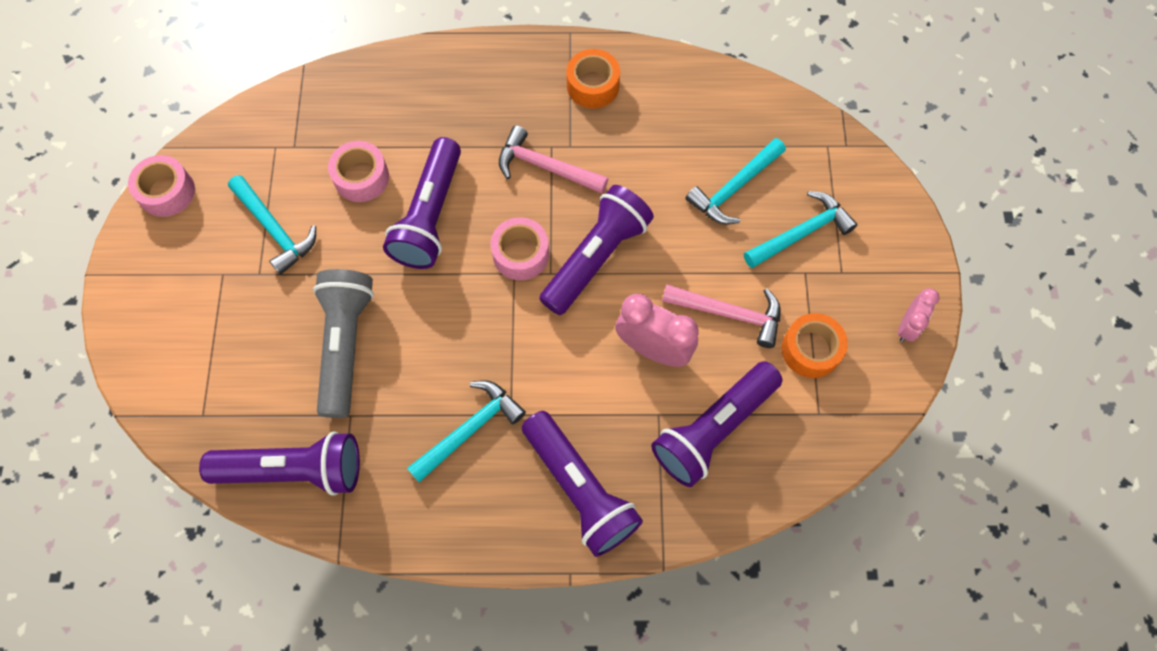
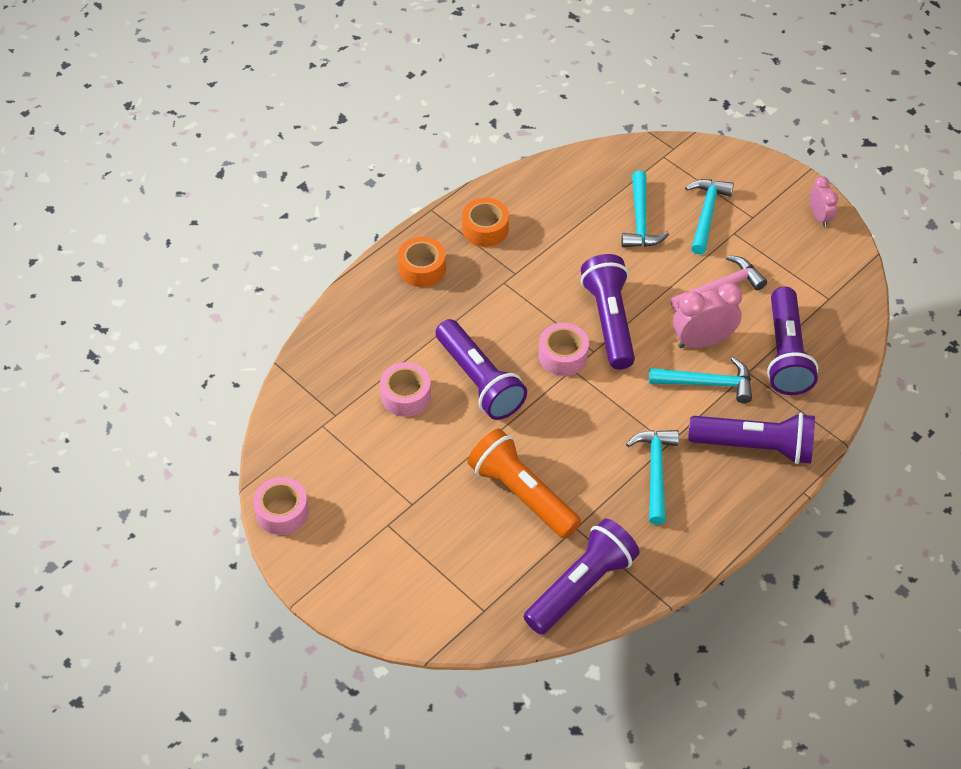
camera: 45 degrees left, 15 degrees down
turquoise hammer [228,175,316,275] -> turquoise hammer moved to [649,357,752,403]
grey flashlight [313,269,374,418] -> orange flashlight [468,429,581,539]
pink hammer [499,125,608,194] -> none
orange tape [782,313,848,378] -> orange tape moved to [398,237,446,287]

